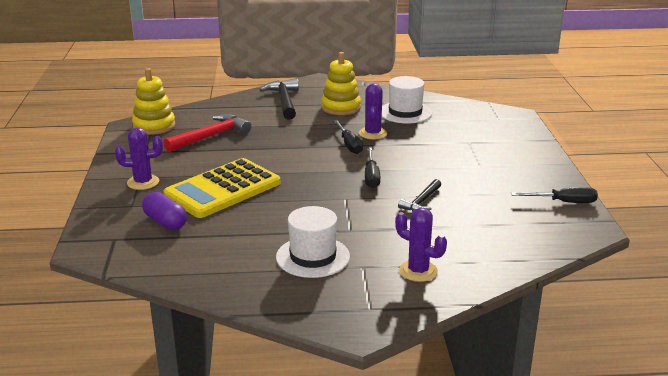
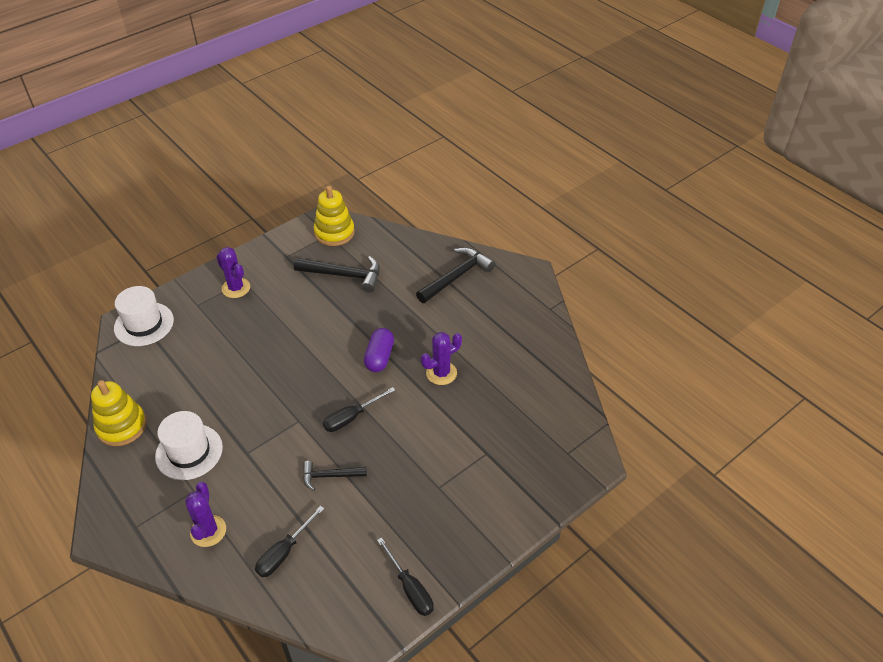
camera: 55 degrees right, 20 degrees up
purple capsule [142,192,187,230] -> purple capsule moved to [364,328,394,372]
yellow calculator [163,158,280,218] -> none
red hammer [164,114,251,152] -> black hammer [294,256,380,293]
yellow stacking toy [321,52,361,115] -> yellow stacking toy moved to [91,380,147,446]
black screwdriver [333,120,363,154] -> black screwdriver moved to [255,506,324,577]
white hat [382,76,432,123] -> white hat moved to [114,286,174,346]

